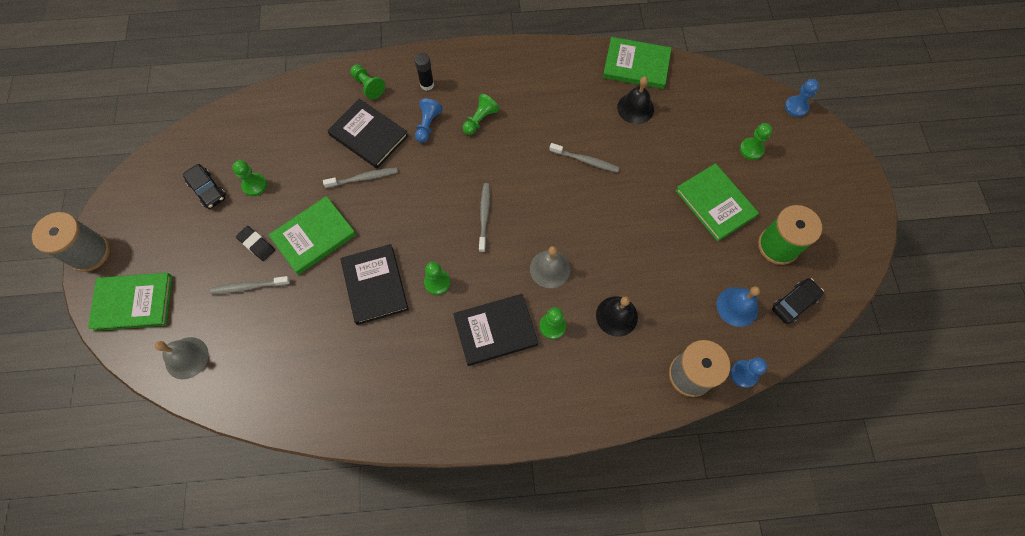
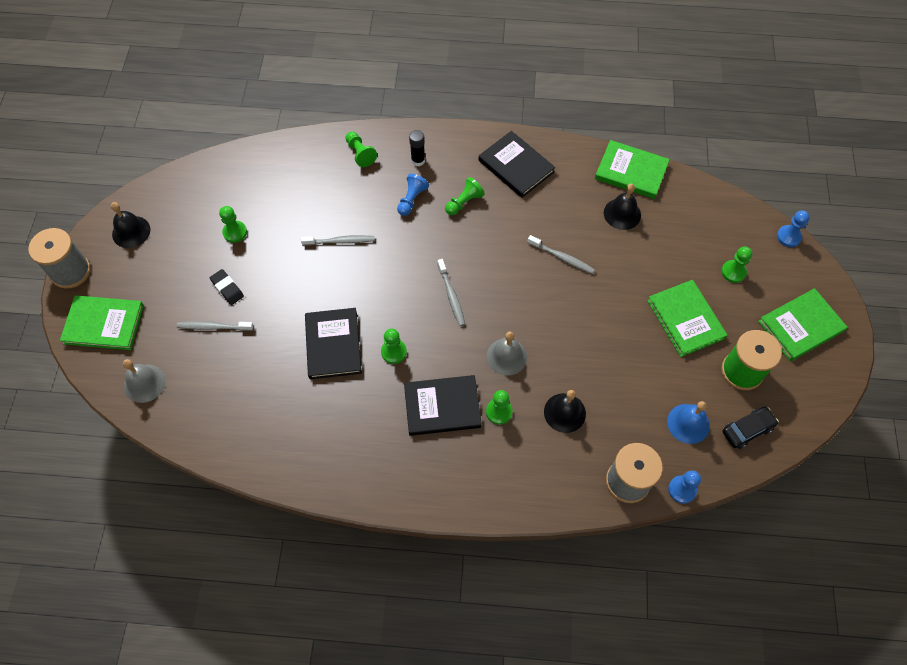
camera: 10 degrees right, 5 degrees down
black car [183,164,226,209] -> none
green book [269,196,356,275] -> green book moved to [758,288,848,361]
black book [327,99,408,169] -> black book moved to [479,131,555,198]
grey toothbrush [479,183,490,252] -> grey toothbrush turned 150 degrees clockwise [438,259,465,326]
none -> black bell [111,202,150,248]

